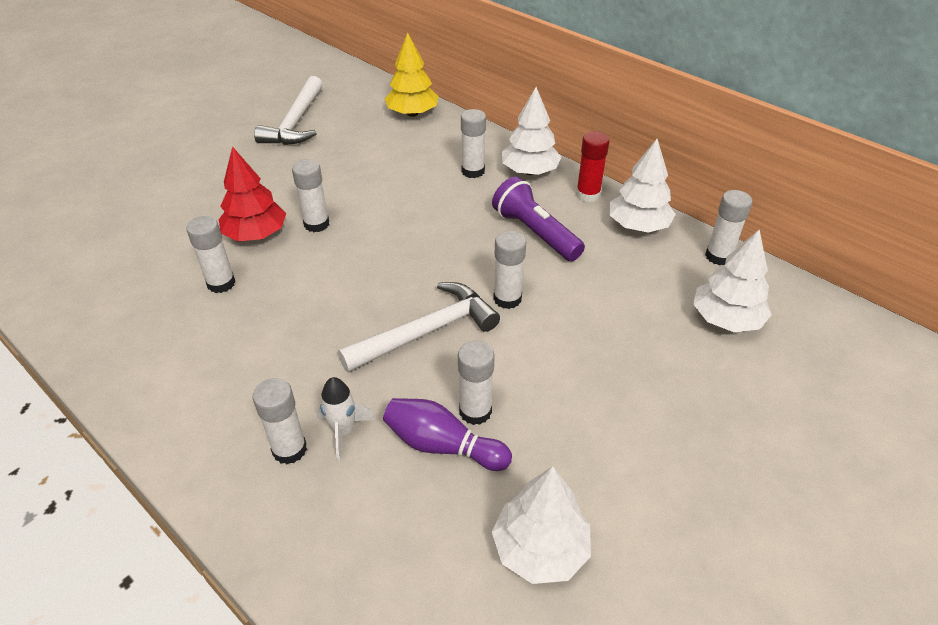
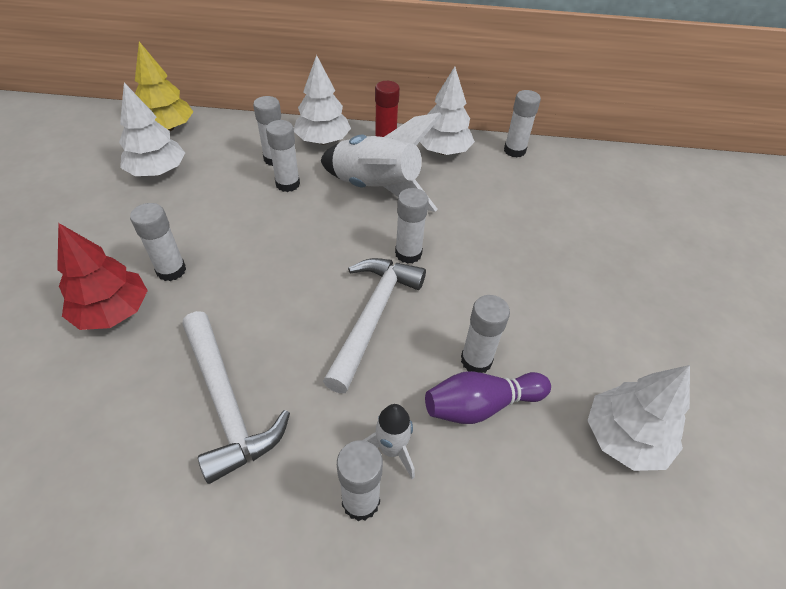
camera: 40 degrees left, 5 degrees up
white glue stick [186,216,236,293] -> white glue stick moved to [266,120,300,192]
white hammer [254,76,323,145] -> white hammer moved to [183,311,290,484]
purple flashlight [492,177,585,261] -> white rocket [321,112,442,212]
white tree [693,229,772,332] -> white tree moved to [119,83,185,176]

